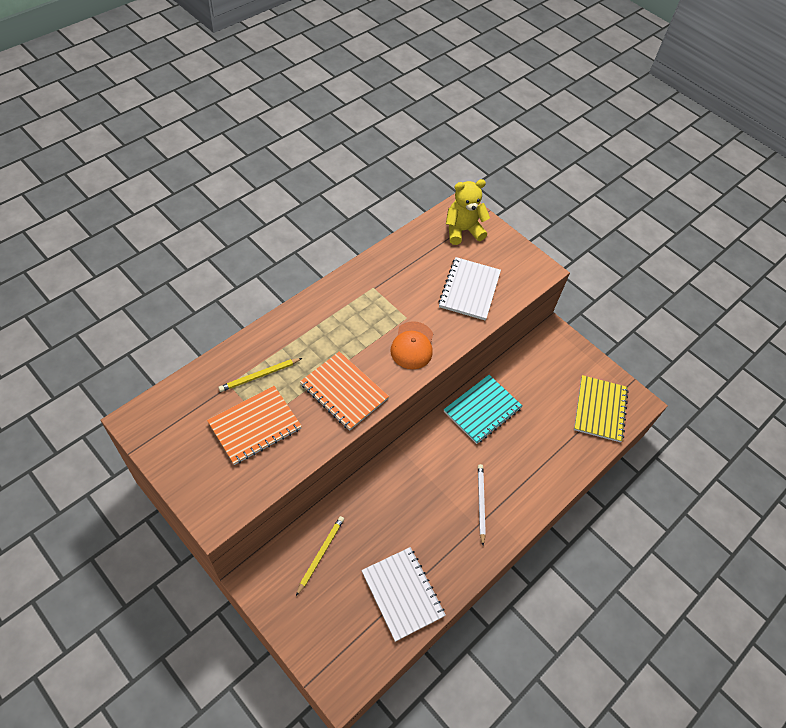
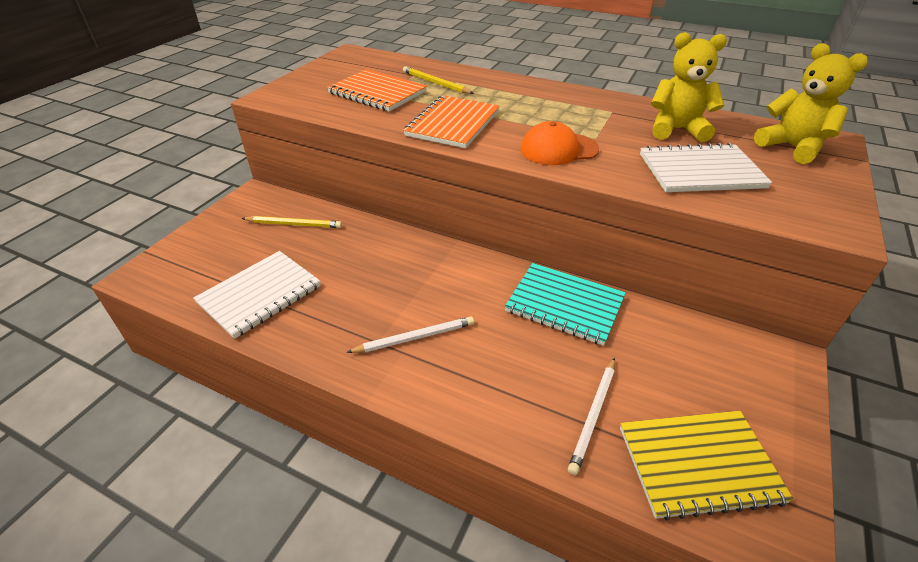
camera: 75 degrees right, 15 degrees down
none -> white pencil [568,358,615,475]
none -> yellow teddy bear [651,32,727,142]

